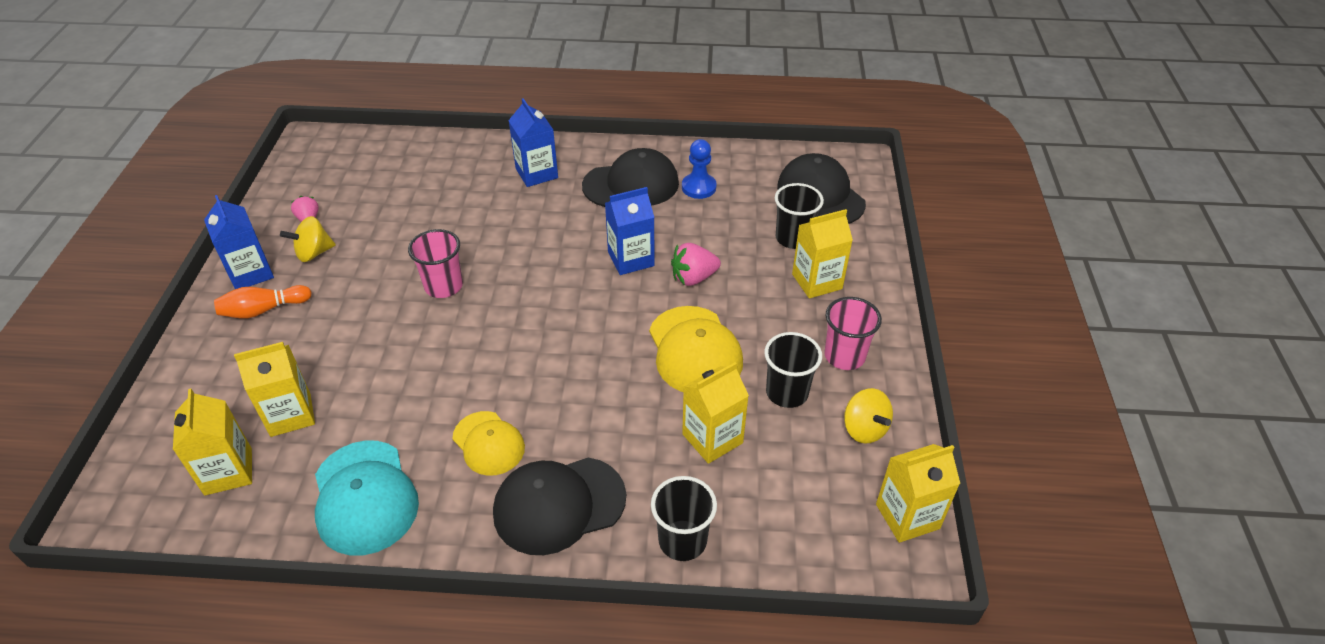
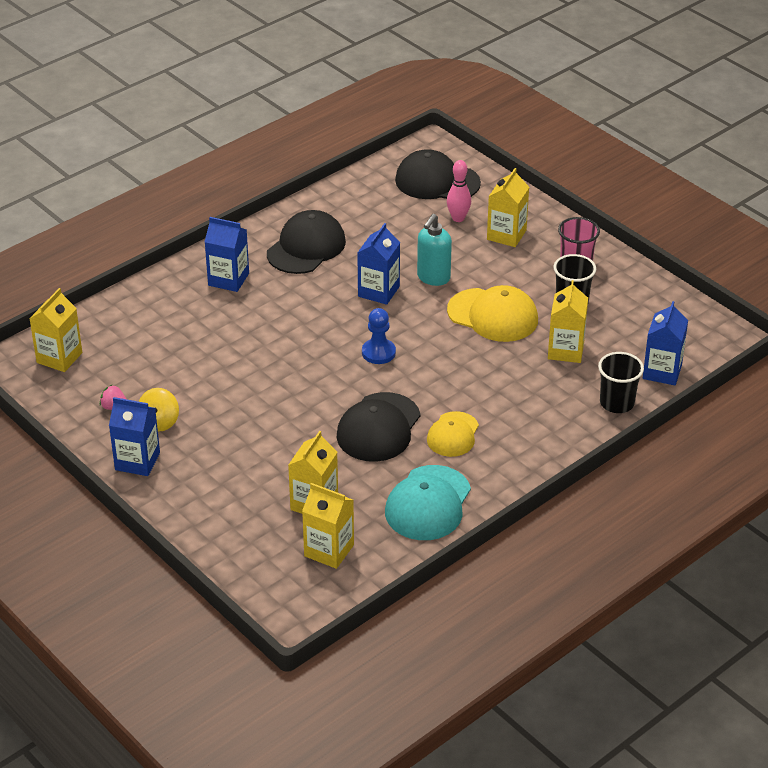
camera: 45 degrees left, 5 degrees down
orange bowling pin [214,285,312,319] -> none
turquoise cap [315,441,419,555] -> turquoise cap turned 90 degrees clockwise [385,465,471,540]
pink cup [408,229,463,298] -> none
yellow cap [453,411,525,476] -> yellow cap turned 105 degrees clockwise [427,411,479,457]
black cap [493,458,626,555] -> black cap moved to [337,392,421,462]
pink strawberry [671,243,721,286] -> turquoise soap dispenser [417,214,452,286]
blue pawn [682,139,717,199] -> blue pawn moved to [362,308,396,364]
black cup [775,183,824,249] -> pink bowling pin [447,160,471,222]
yellow spinning top [844,388,893,444] -> none
yellow carton [876,444,960,543] -> yellow carton moved to [29,288,82,372]
none -> blue carton [643,301,688,385]

